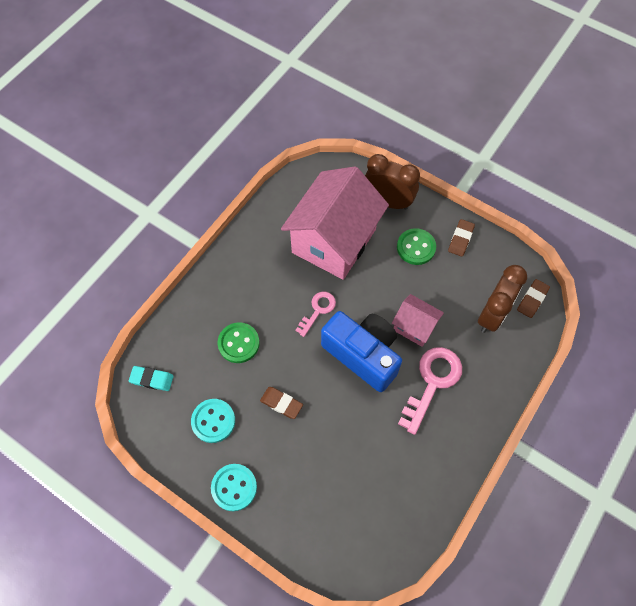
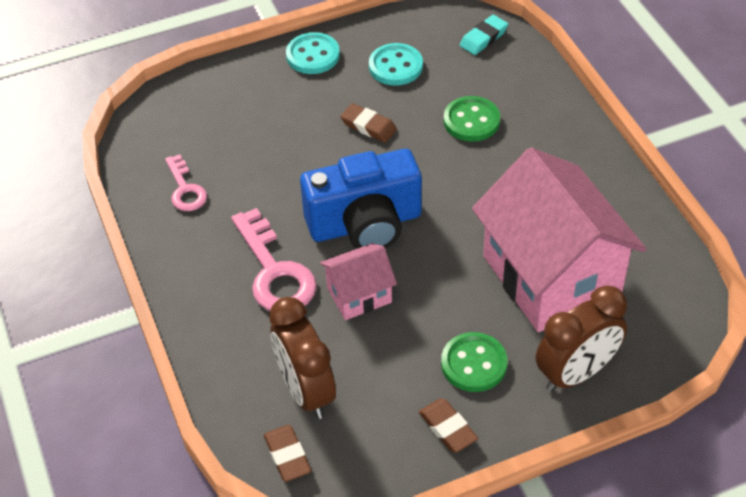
camera: 125 degrees right, 15 degrees down
brown eraser [260,387,303,419] -> brown eraser turned 60 degrees clockwise [340,103,397,143]
pink key [295,292,336,337] -> pink key moved to [165,154,207,211]

